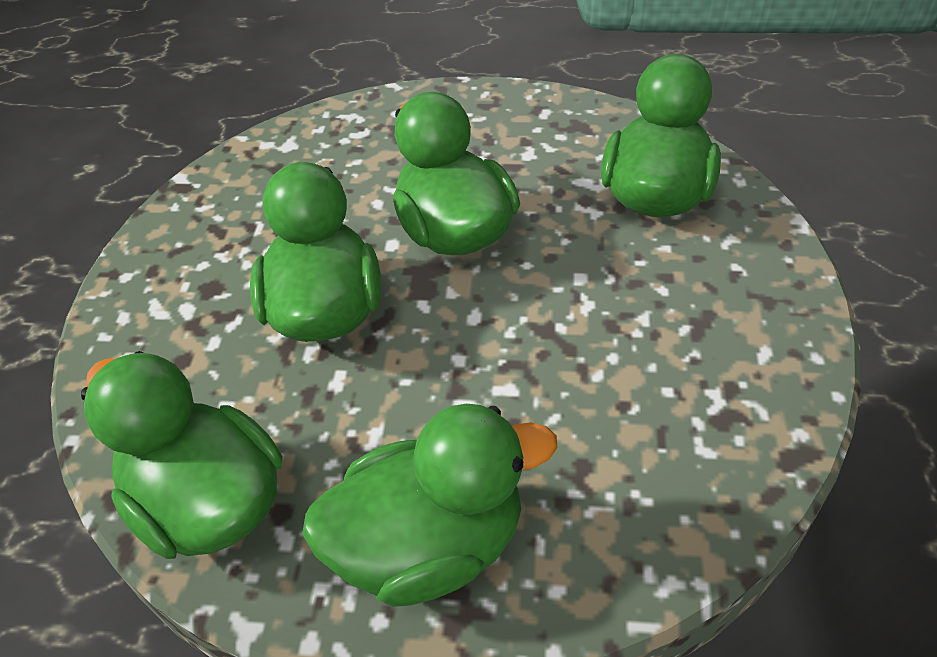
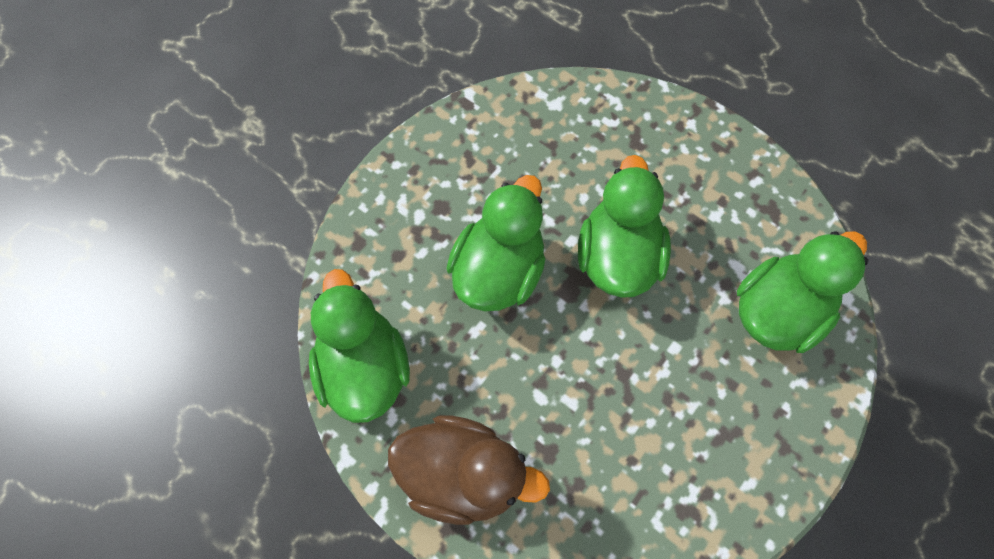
camera: 30 degrees right, 20 degrees up
green duck [302,404,557,607] -> brown duck [388,415,550,525]

